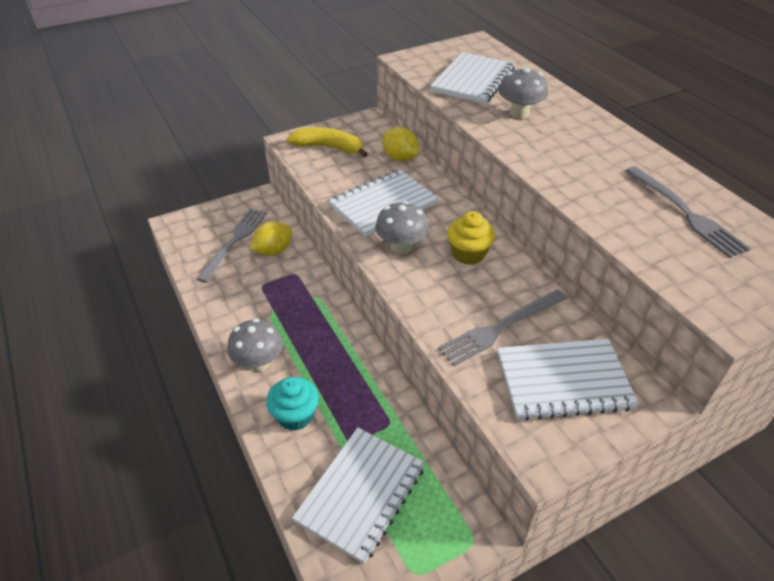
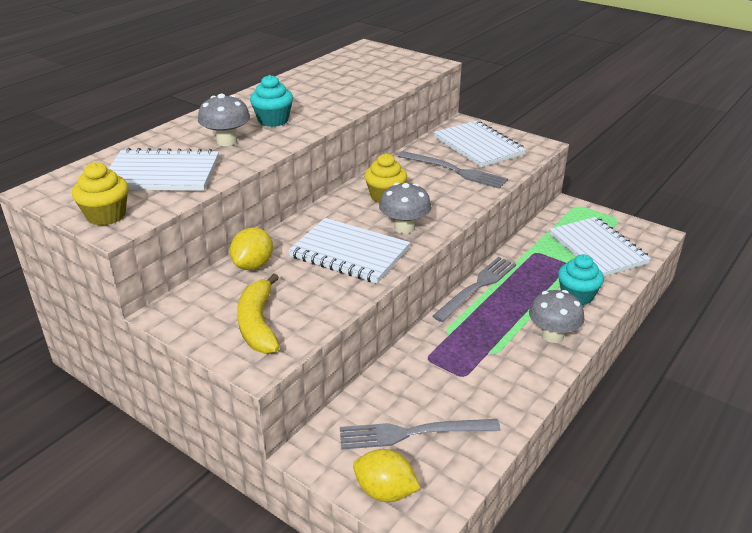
camera: 115 degrees left, 10 degrees down
yellow lemon [250,221,292,256] -> yellow lemon moved to [353,449,420,502]
white notebook [292,428,425,564] -> white notebook turned 60 degrees clockwise [549,217,651,276]
grey fork [626,166,751,258] -> grey fork moved to [432,257,516,322]
none -> yellow cupcake [72,162,129,226]
none -> turquoise cupcake [250,75,293,127]

